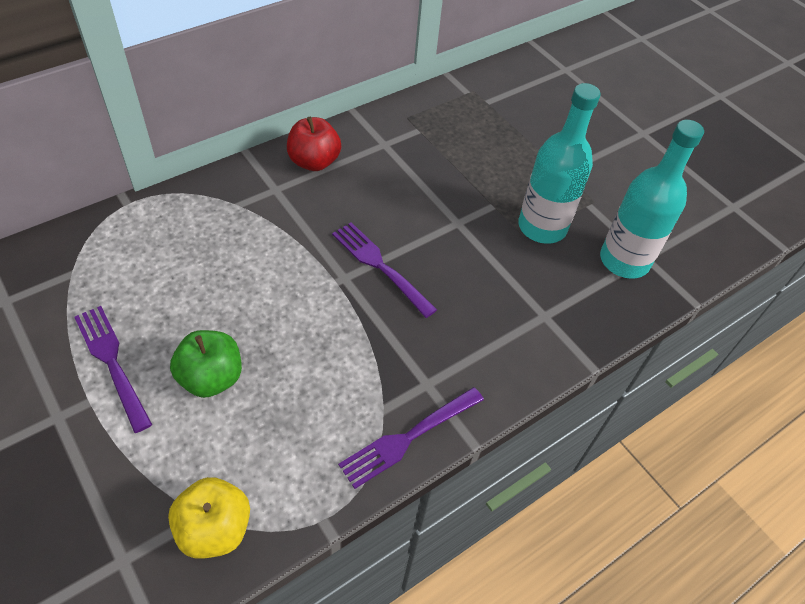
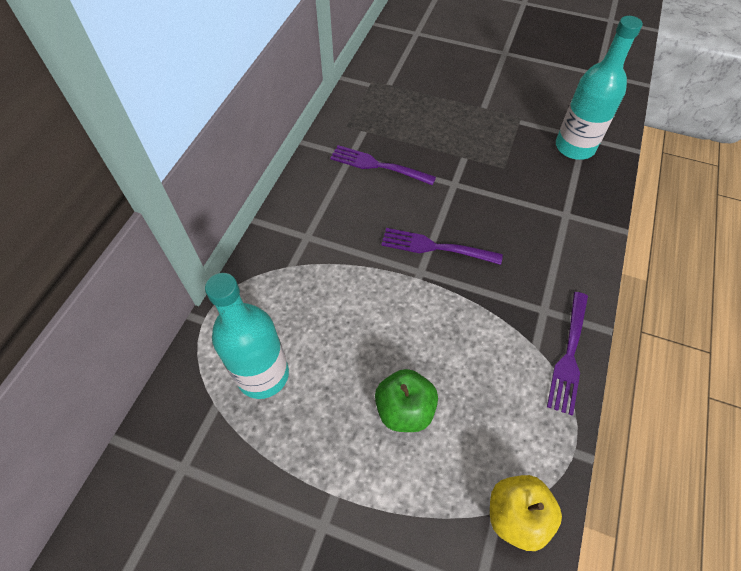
camera: 30 degrees left, 5 degrees up
purple fork [74,306,152,433] -> purple fork moved to [330,145,436,185]
red apple [287,117,341,171] -> none
turquoise bottle [518,83,601,244] -> turquoise bottle moved to [205,273,289,399]

